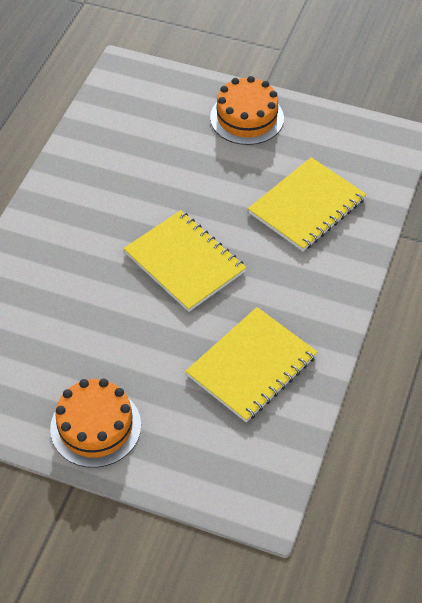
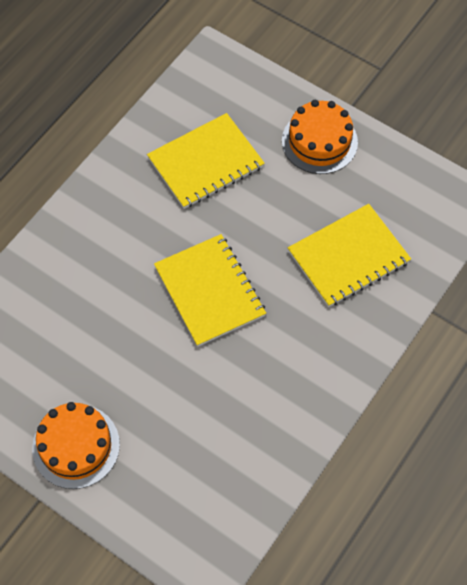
camera: 15 degrees right, 10 degrees up
yellow notebook [185,307,317,422] -> yellow notebook moved to [147,113,265,209]

